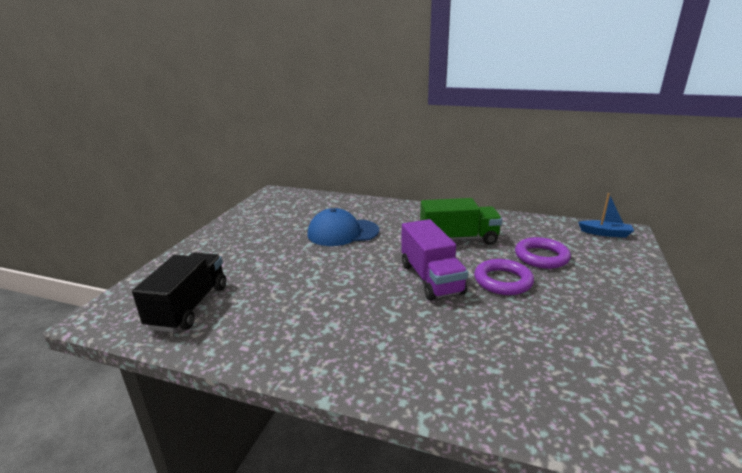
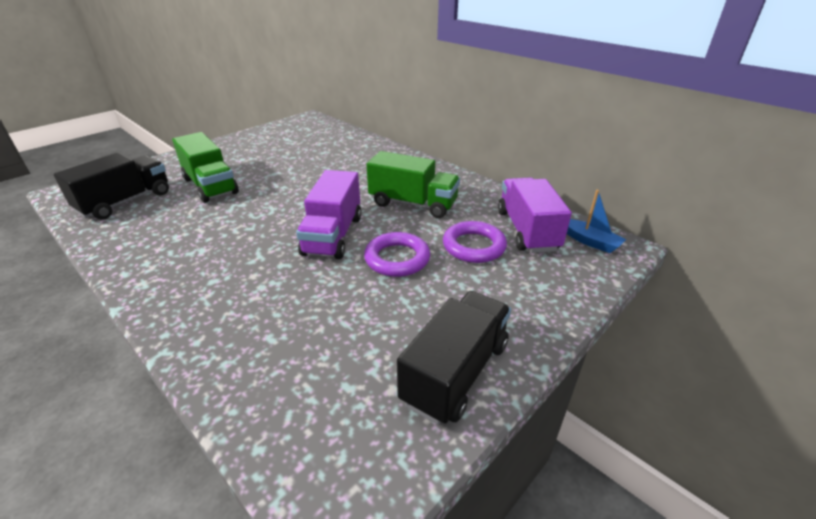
camera: 25 degrees right, 10 degrees up
blue cap [307,208,379,246] -> none
none -> green truck [172,132,239,203]
none -> black truck [397,291,511,425]
none -> purple truck [498,177,572,253]

